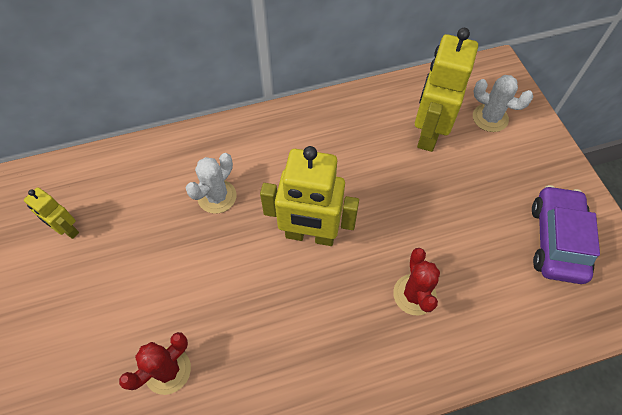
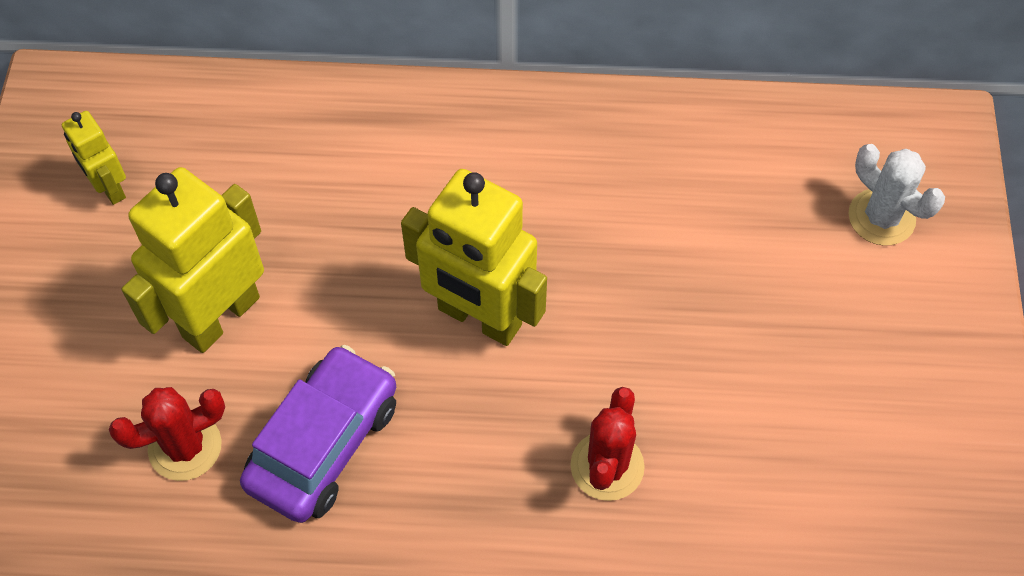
camera: 20 degrees right, 0 degrees up
white cactus [186,153,236,214] -> none
yellow robot [415,28,478,152] -> yellow robot moved to [122,167,264,353]
purple car [532,185,600,284] -> purple car moved to [240,345,396,523]

